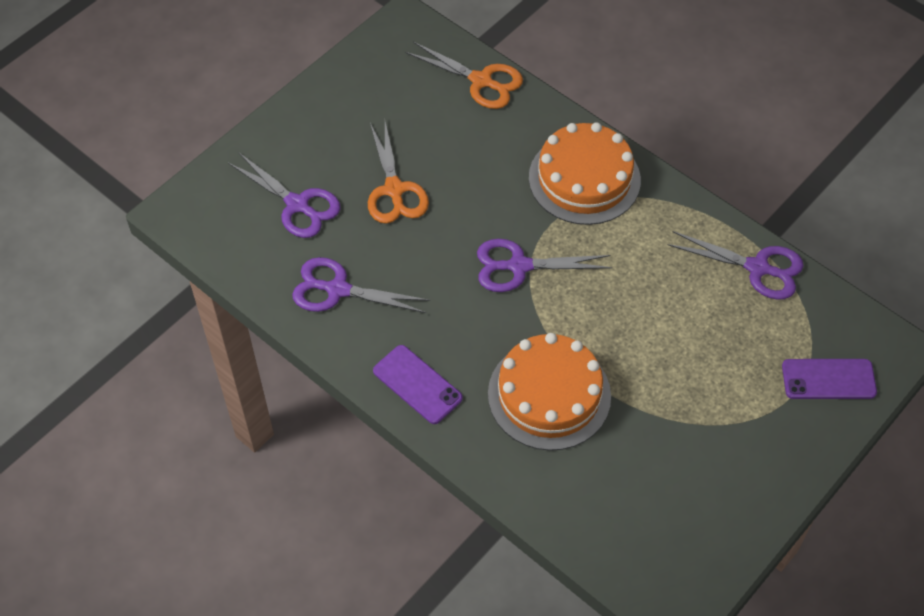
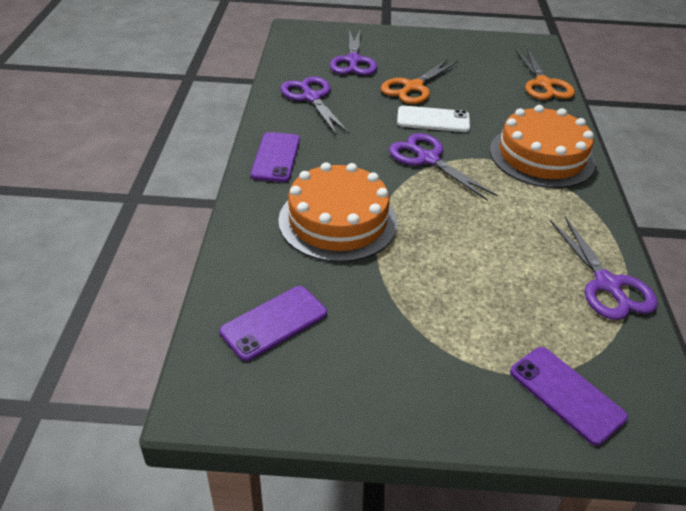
camera: 50 degrees right, 15 degrees down
none -> purple phone [219,286,327,361]
none -> white phone [397,106,470,132]

